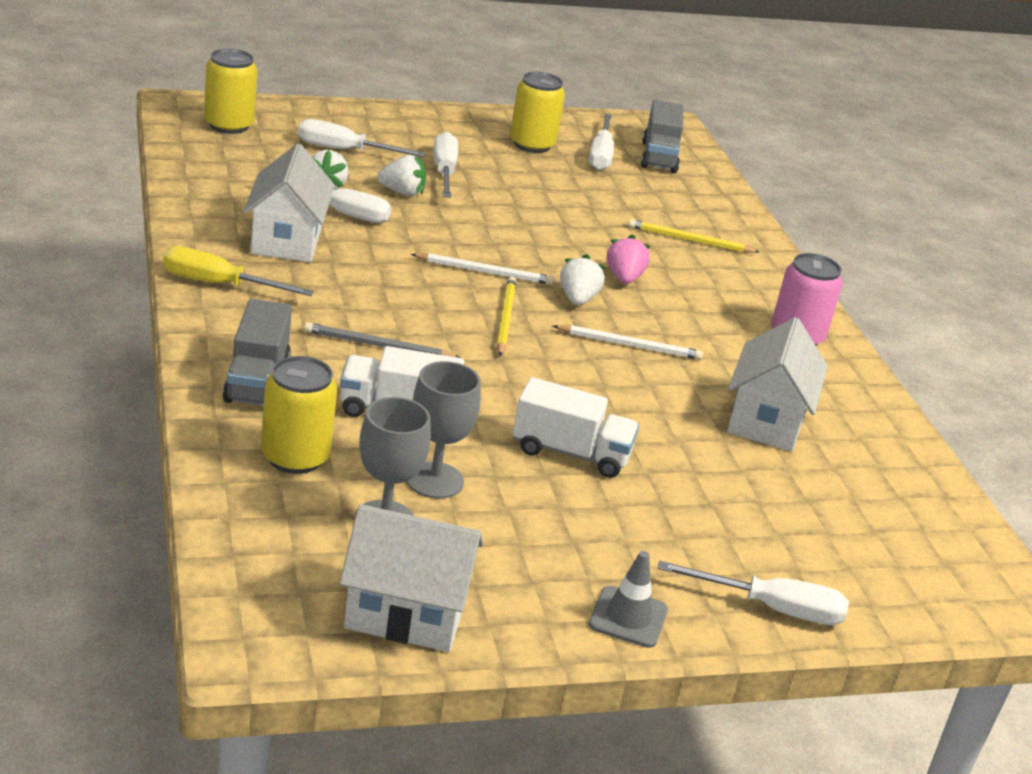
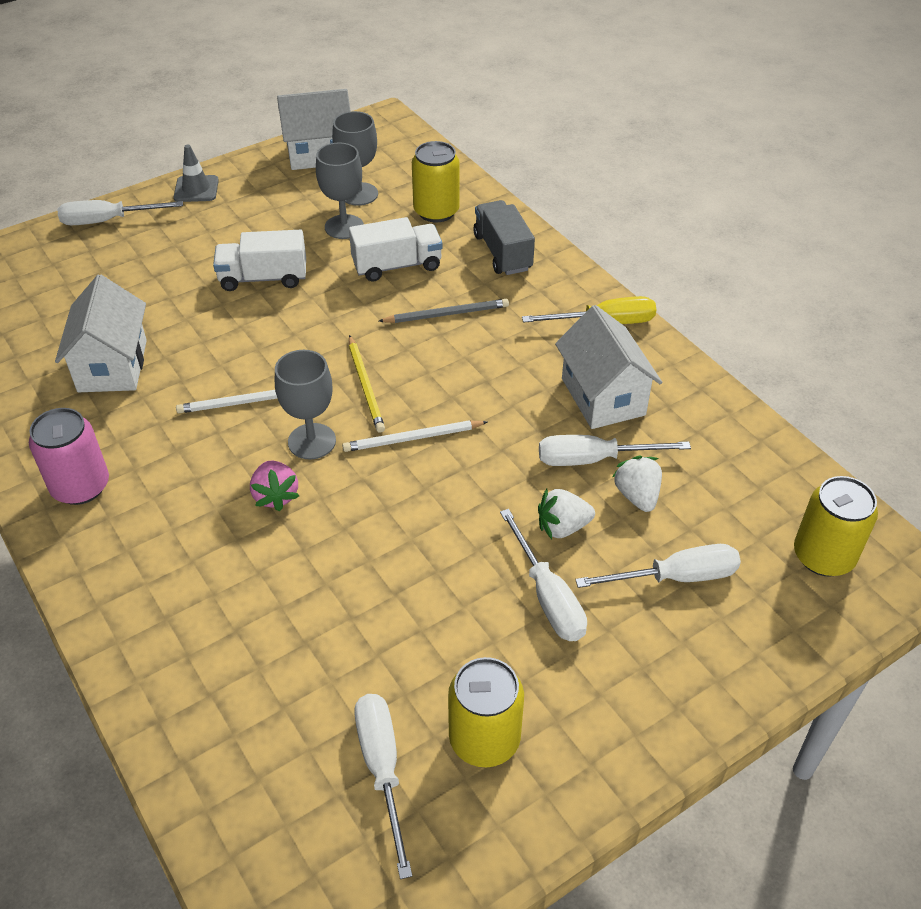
camera: 165 degrees right, 15 degrees up
white strawberry [560,254,605,305] -> grey goblet [275,350,336,460]
yellow pencil [628,219,760,253] -> none
grey truck [641,100,684,173] -> none

